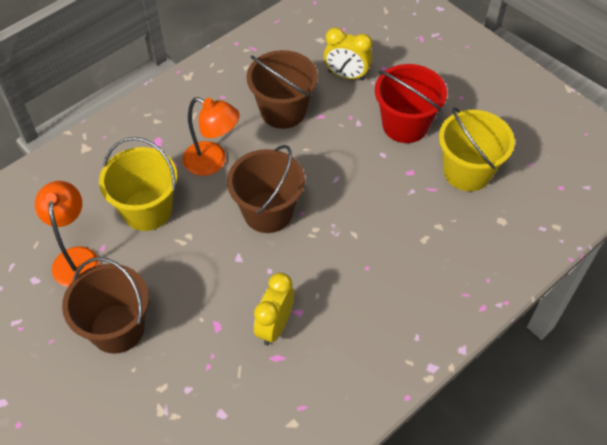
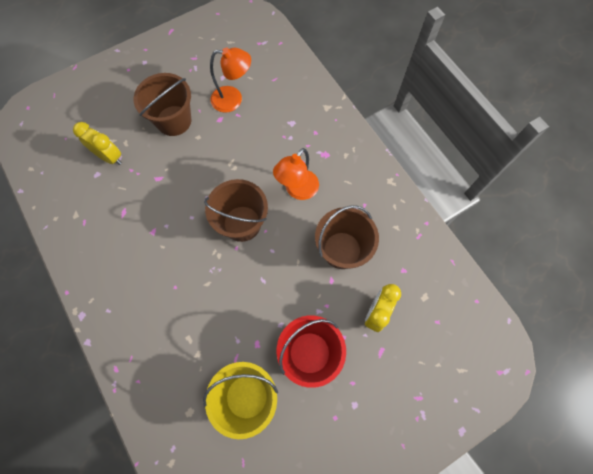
camera: 100 degrees right, 15 degrees up
yellow bucket [99,137,177,231] -> none
yellow clock [254,273,294,345] -> yellow clock moved to [73,122,122,165]

